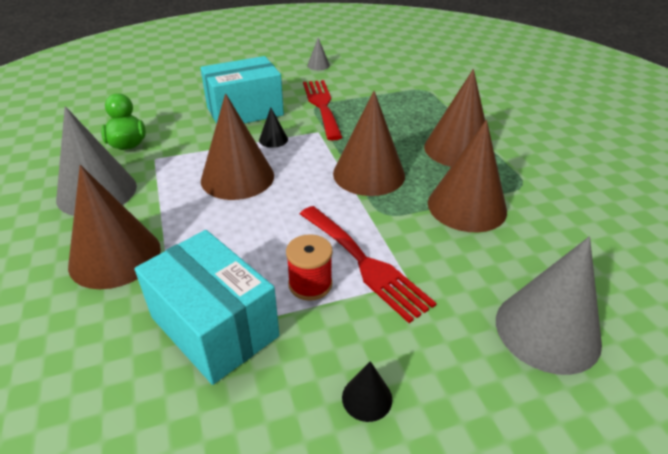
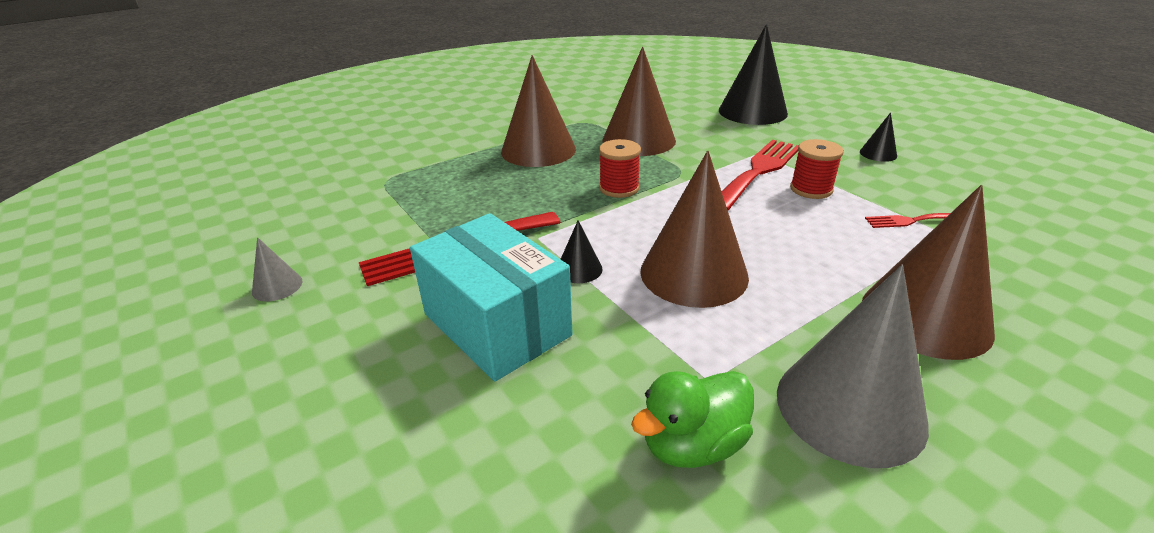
camera: 105 degrees left, 5 degrees down
turquoise box [134,230,279,385] -> red fork [865,213,950,228]
brown cone [333,91,405,196] -> red spool [599,139,641,198]
grey cone [496,236,602,375] -> black cone [719,24,788,125]

